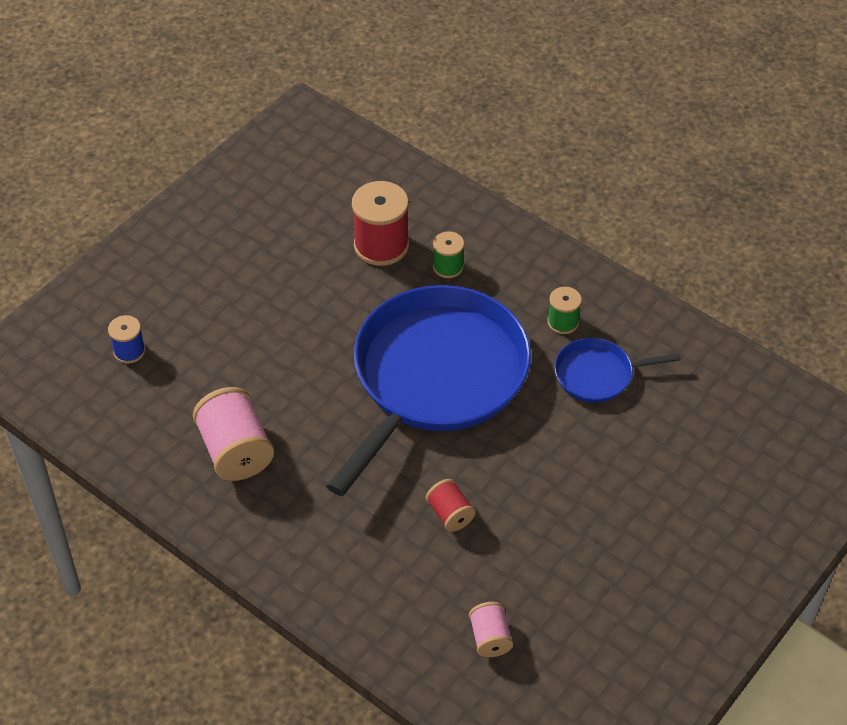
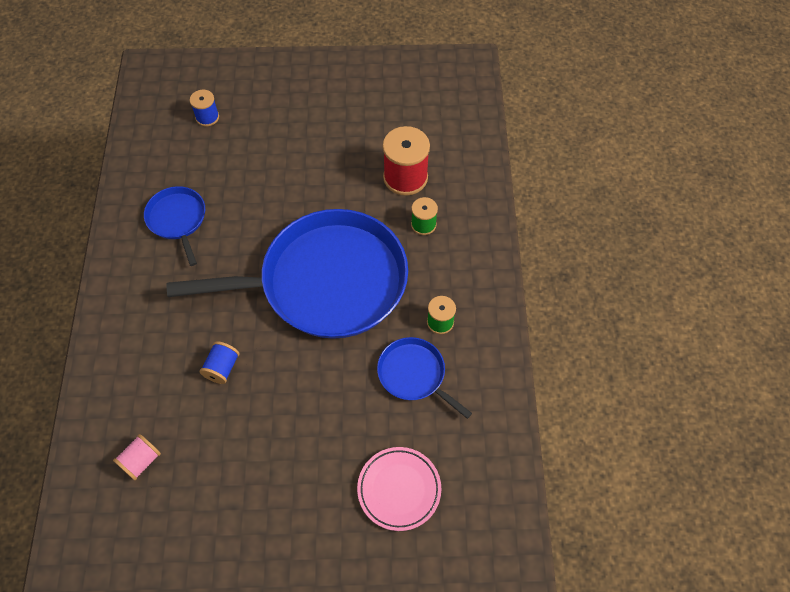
camera: 50 degrees right, 10 degrees up
pink spool [193,387,274,481] -> blue pan [144,186,205,266]
red spool [426,479,476,532] -> blue spool [200,341,240,384]
none -> pink plate [357,447,441,531]

